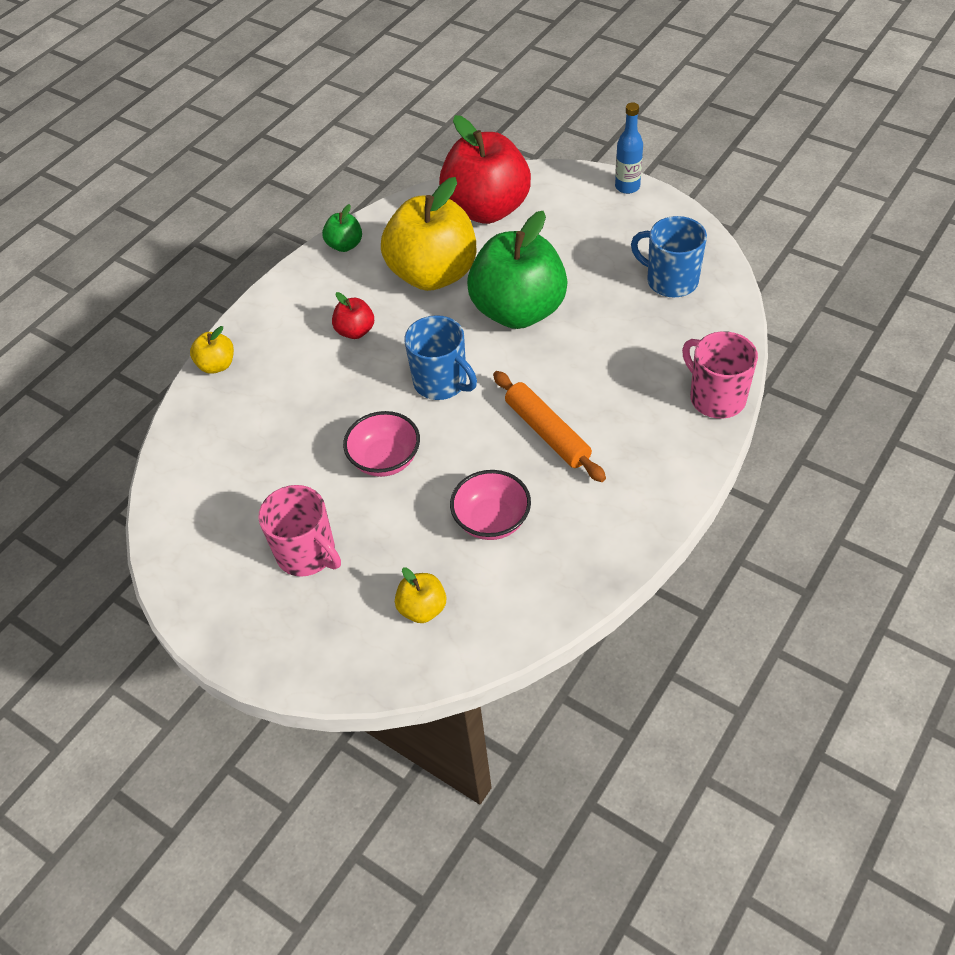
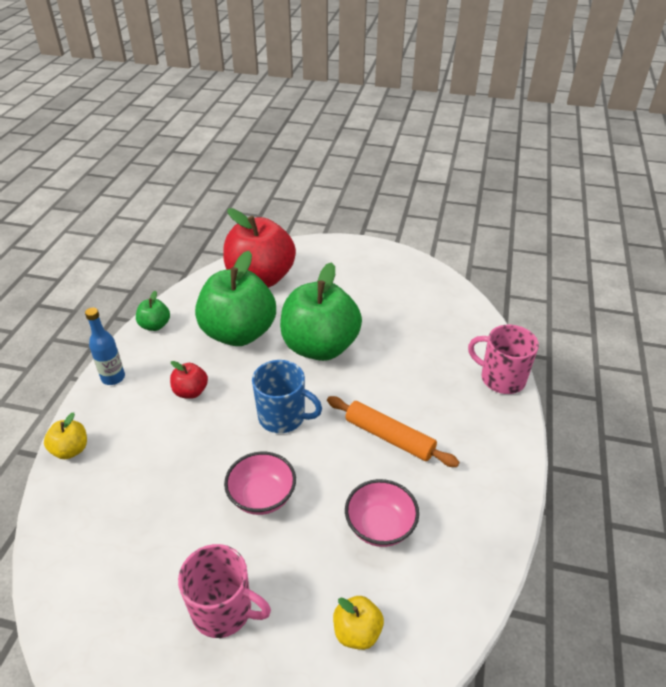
camera: 25 degrees left, 10 degrees down
yellow apple [381,177,476,291] -> green apple [195,251,276,346]
blue bottle [615,103,643,194] -> blue bottle moved to [85,307,125,385]
blue mug [631,216,707,297] -> none

